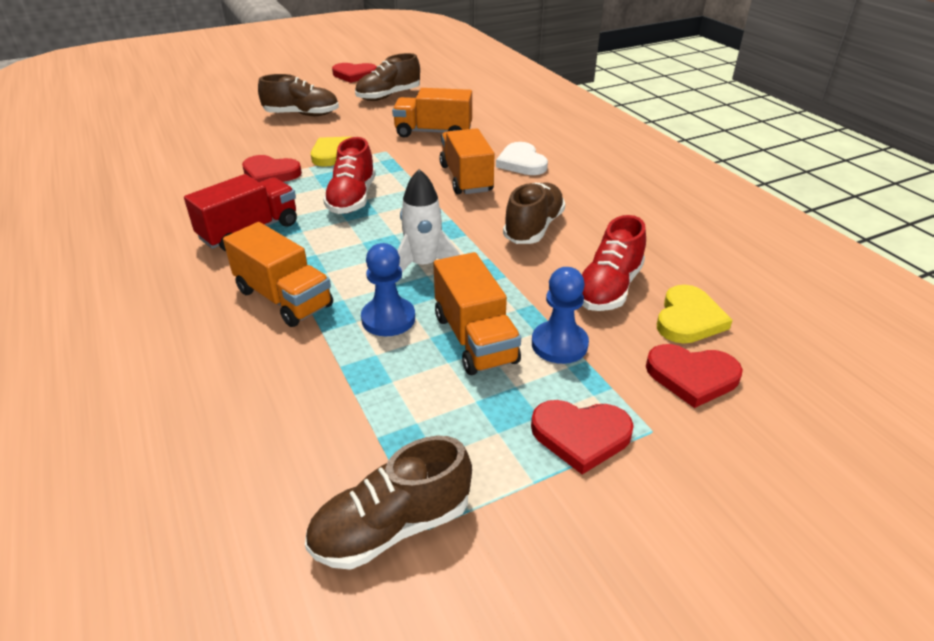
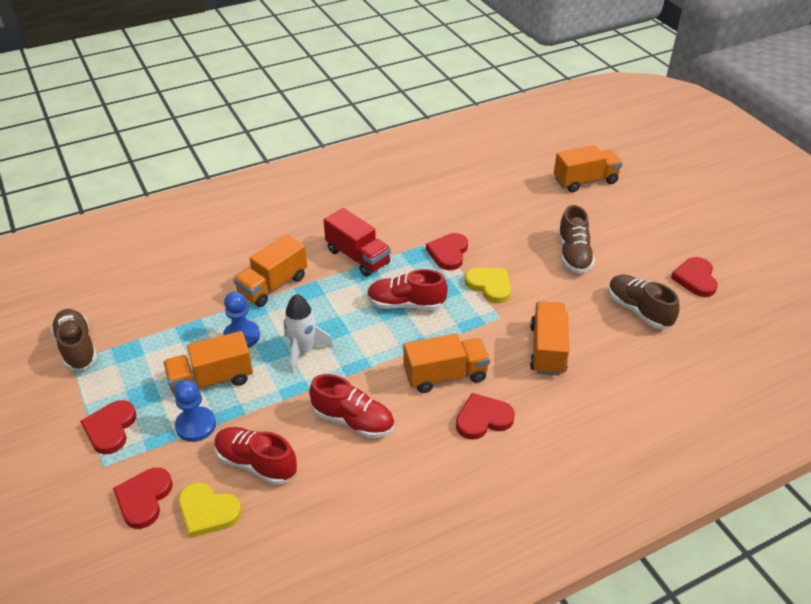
camera: 90 degrees right, 5 degrees up
white heart [496,142,548,175] -> red heart [456,393,515,440]
brown shoe [503,182,565,244] -> red shoe [309,374,395,438]
none -> orange truck [554,145,623,192]

